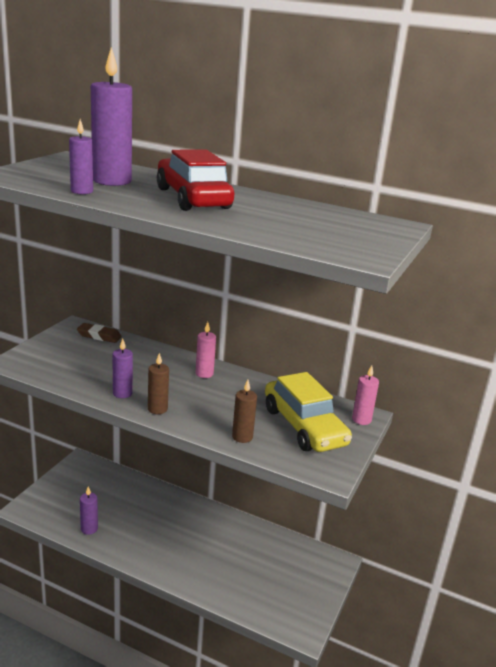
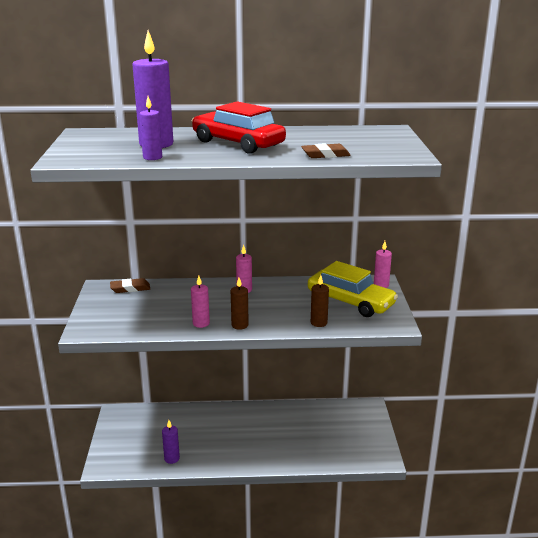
camera: 25 degrees left, 0 degrees up
purple candle [113,338,133,398] -> pink candle [191,276,210,328]
none -> brown eraser [301,143,351,158]

